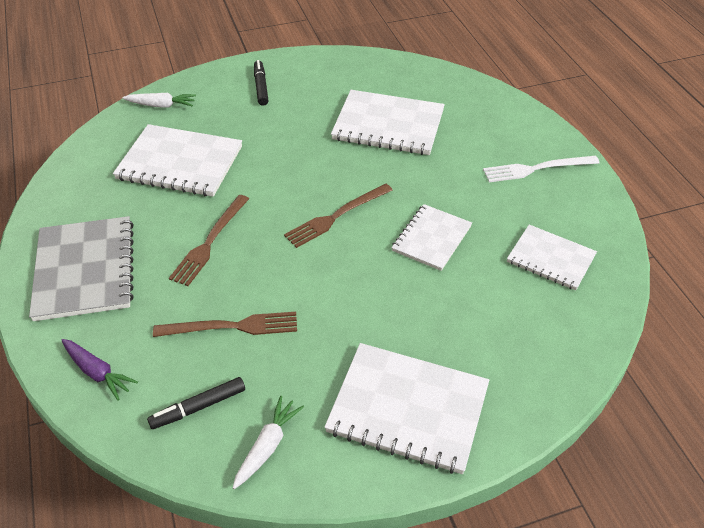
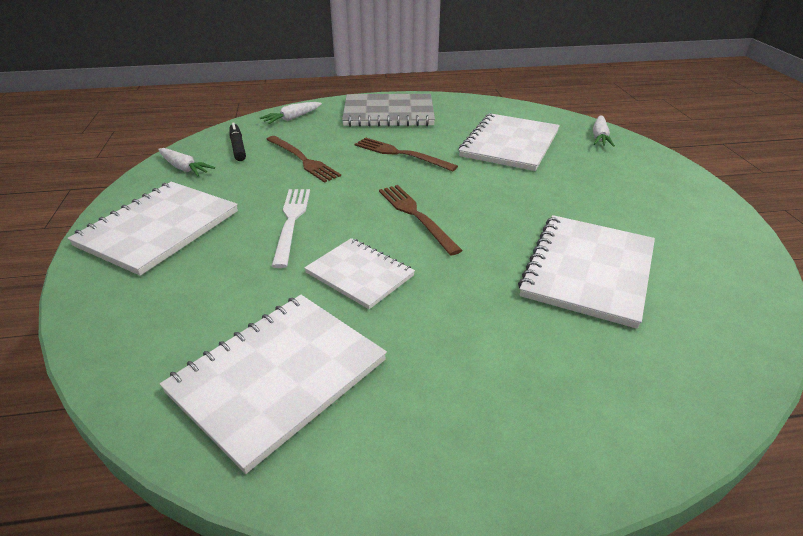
camera: 100 degrees right, 10 degrees down
purple carrot [61,339,138,401] -> white carrot [260,102,322,124]
brown fork [153,312,297,337] -> brown fork turned 45 degrees counterclockwise [266,136,341,183]
black marker [254,60,269,106] -> none
white fork [483,156,600,182] -> white fork moved to [272,189,310,268]
white notebook [507,225,597,290] -> white notebook [160,295,387,474], size x1.61

